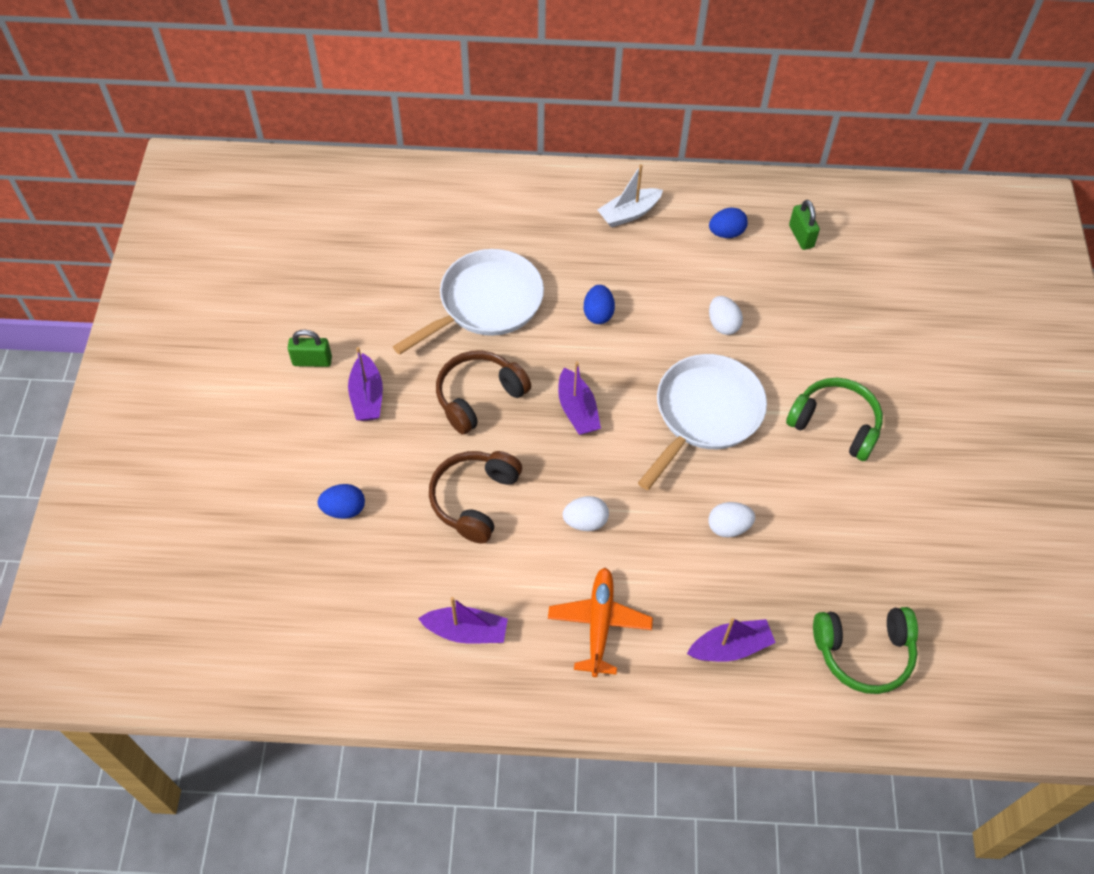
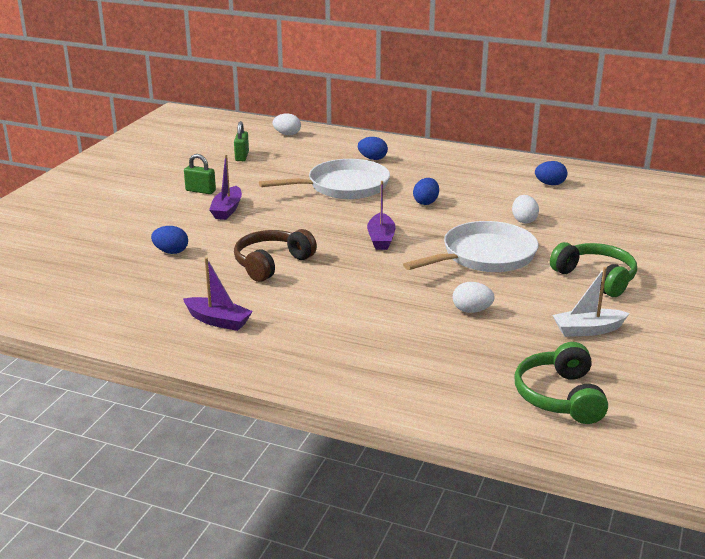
camera: 20 degrees right, 30 degrees down
brown headphones [436,351,531,434] -> none
orange plane [548,568,653,677] -> none
white egg [563,496,609,531] -> white egg moved to [273,113,301,135]
white boat [597,164,663,227] -> white boat moved to [552,267,630,337]
purple boat [687,618,776,662] -> none
green padlock [789,200,820,250] -> green padlock moved to [234,121,249,161]
green headphones [813,607,918,694] -> green headphones turned 75 degrees clockwise [515,342,608,424]
none -> blue egg [358,137,388,160]

